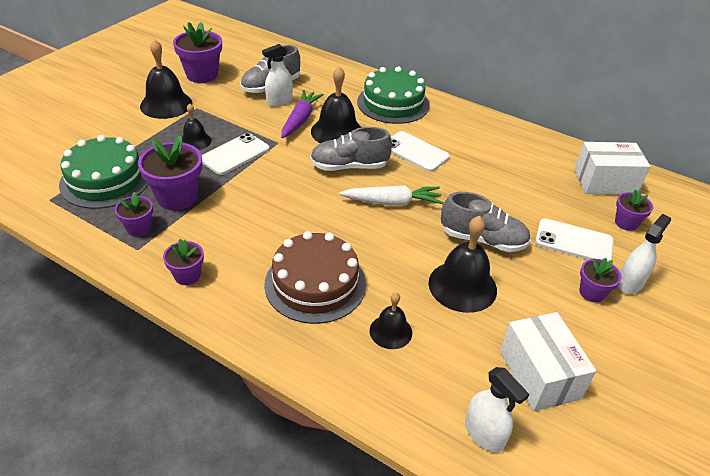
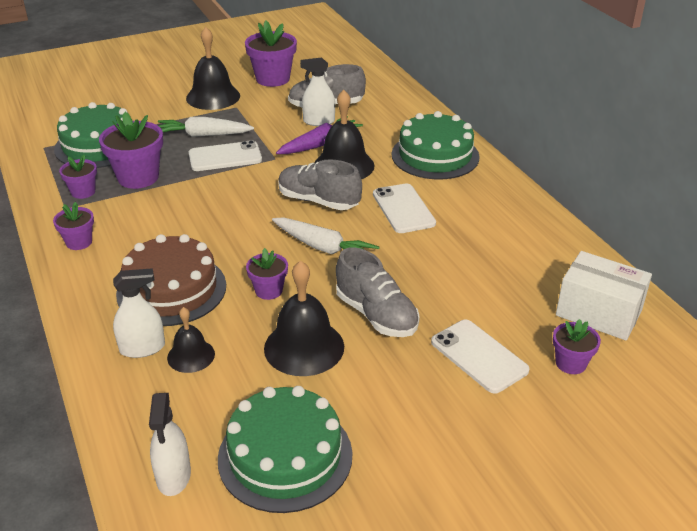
camera: 35 degrees right, 5 degrees down
black bell [182,103,212,150] -> white carrot [158,117,254,137]
white box [500,312,596,411] -> green cake [218,386,352,513]
purple flower pot [579,258,621,303] -> purple flower pot moved to [246,248,288,300]
white spray bottle [618,214,671,294] -> white spray bottle moved to [113,268,165,358]

